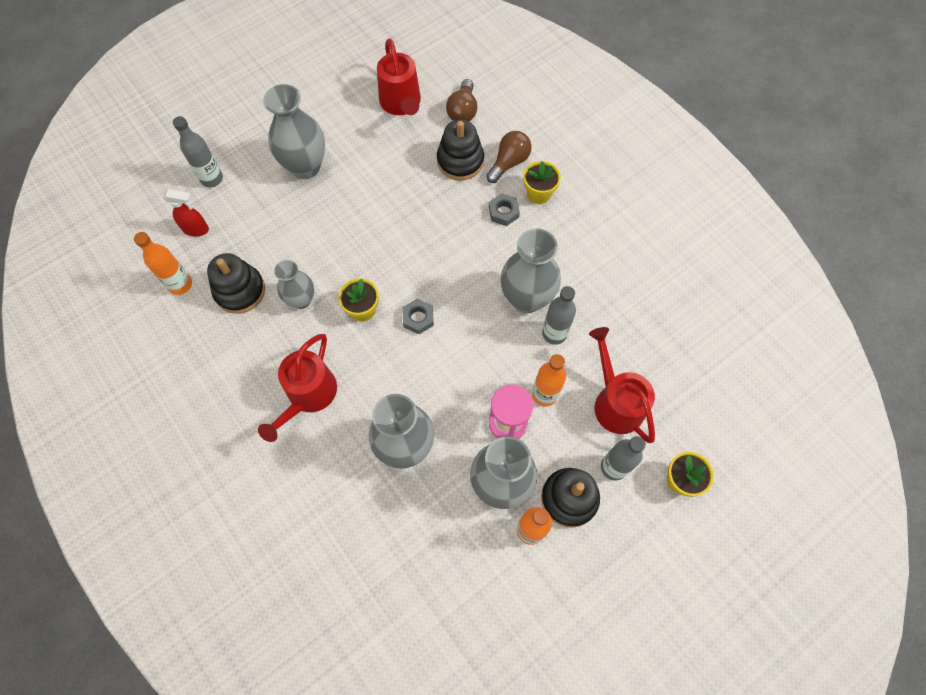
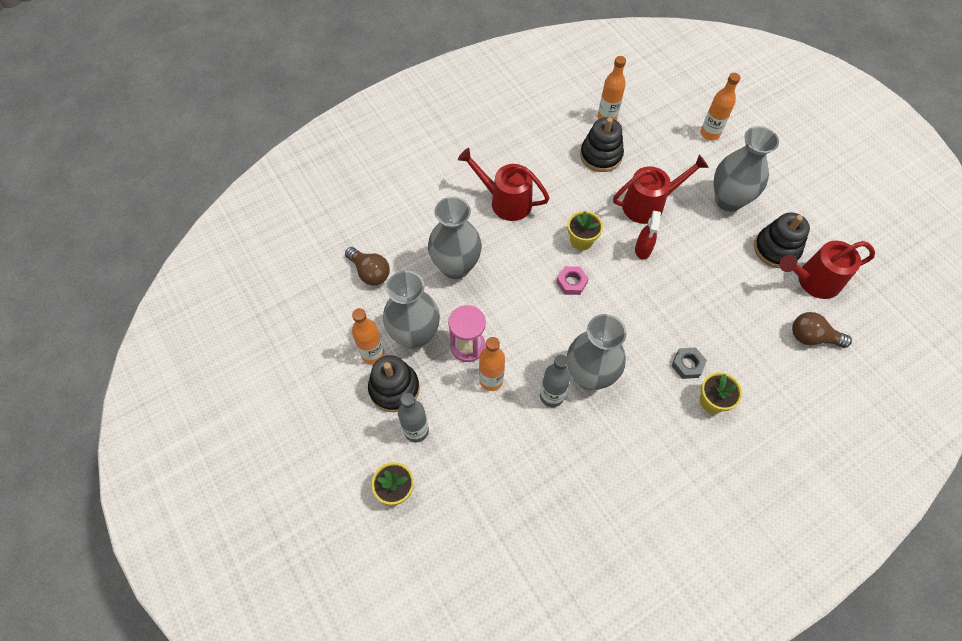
camera: 95 degrees right, 5 degrees down
red spray bottle [163,189,209,236] -> red spray bottle moved to [635,211,661,260]
grey bottle [173,116,223,188] -> orange bottle [700,73,740,140]
grey vase [274,260,314,309] -> none
grey nut [402,299,434,334] -> pink nut [556,266,589,295]
black stacking toy [437,120,484,181] -> black stacking toy moved to [754,212,810,268]
brown light bulb [486,131,532,183] -> brown light bulb moved to [345,247,390,286]
red watering can [589,327,655,443] -> red watering can moved to [613,154,709,224]

